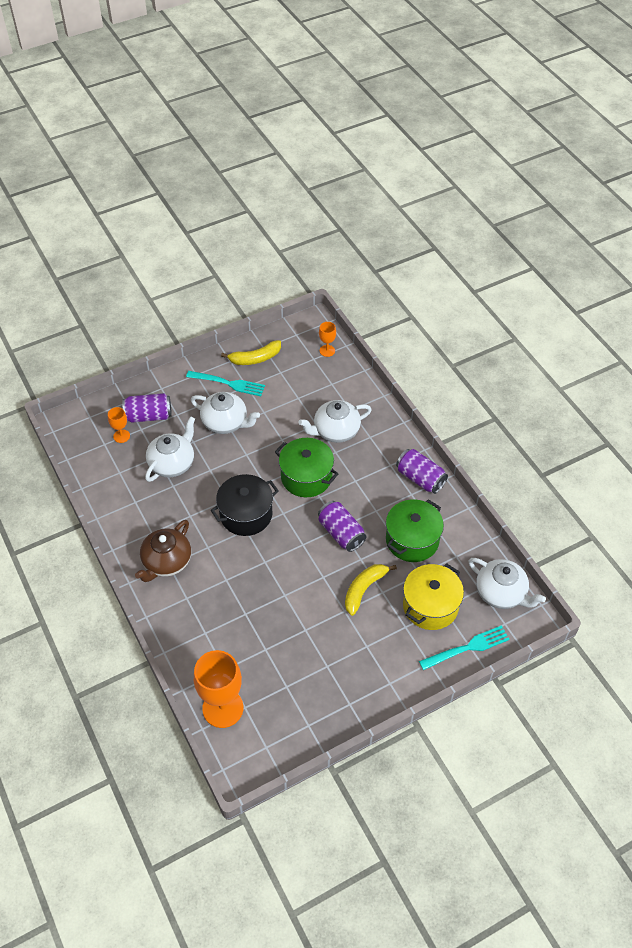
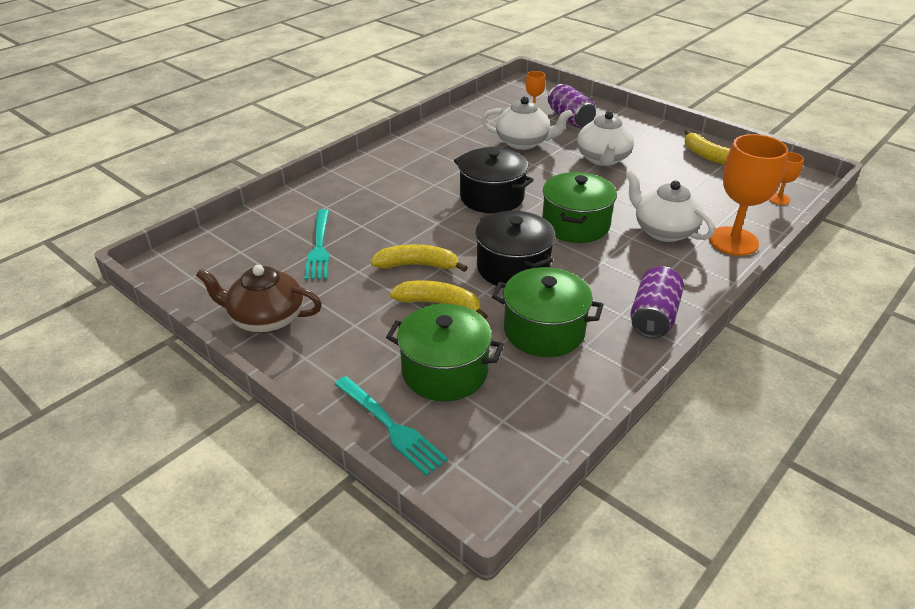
camera: 70 degrees right, 15 degrees down
brown teapot [135,520,191,582] -> brown teapot moved to [196,265,322,334]
turquoise fork [186,371,265,396] -> turquoise fork moved to [304,209,329,280]
orange goblet [194,650,243,728] -> orange goblet moved to [709,134,788,256]
purple can [318,501,366,552] -> black pot [475,211,556,288]
yellow pot [403,563,464,630] -> green pot [386,304,504,401]
white teapot [468,558,546,609] -> none
none -> yellow banana [370,244,468,272]

